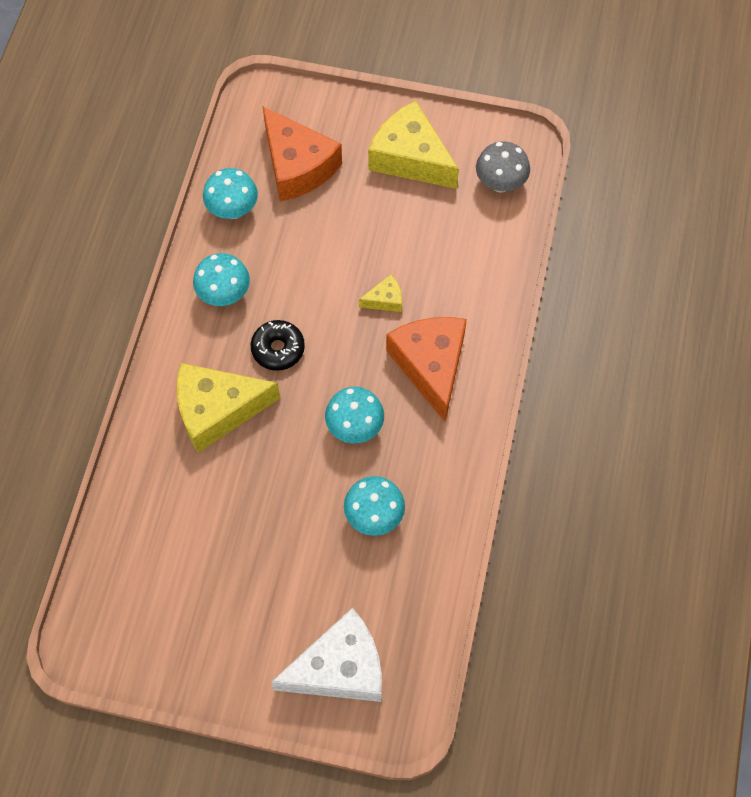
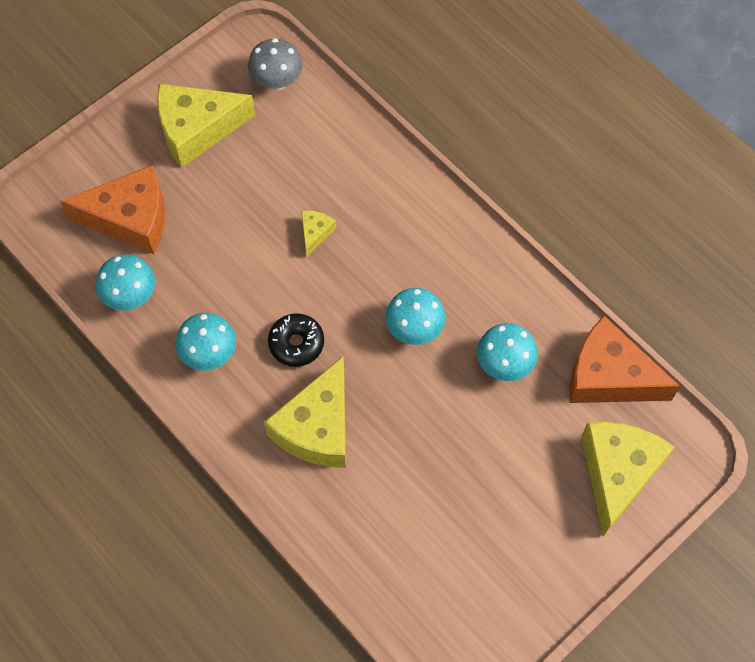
camera: 55 degrees left, 0 degrees up
white cheese [271,607,382,702] -> yellow cheese [581,422,675,537]
orange cheese [386,317,467,422] -> orange cheese moved to [570,316,680,403]

